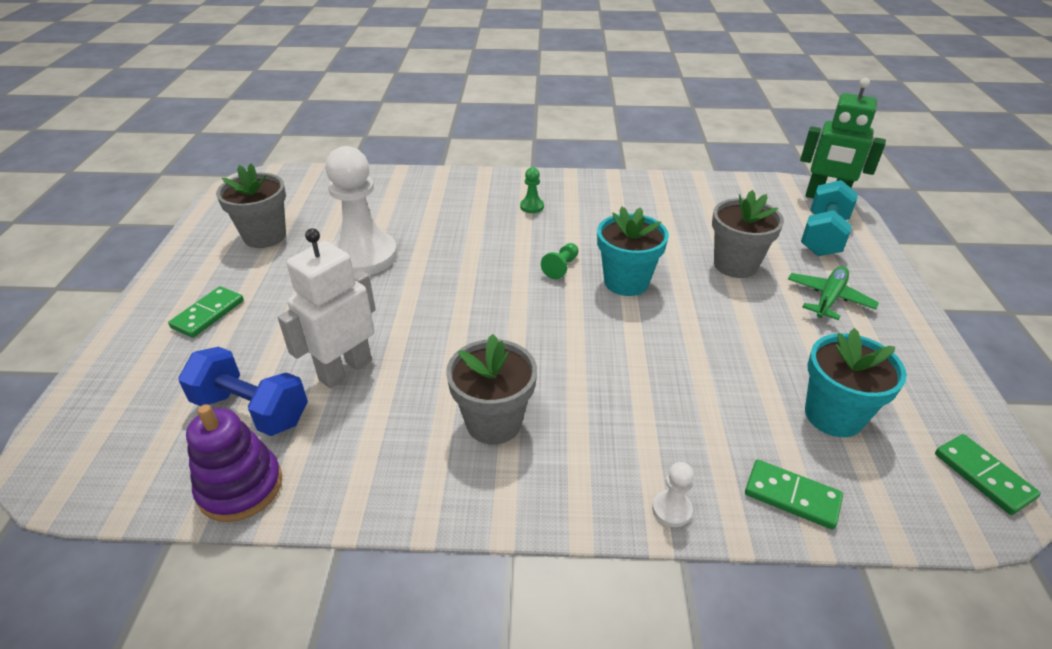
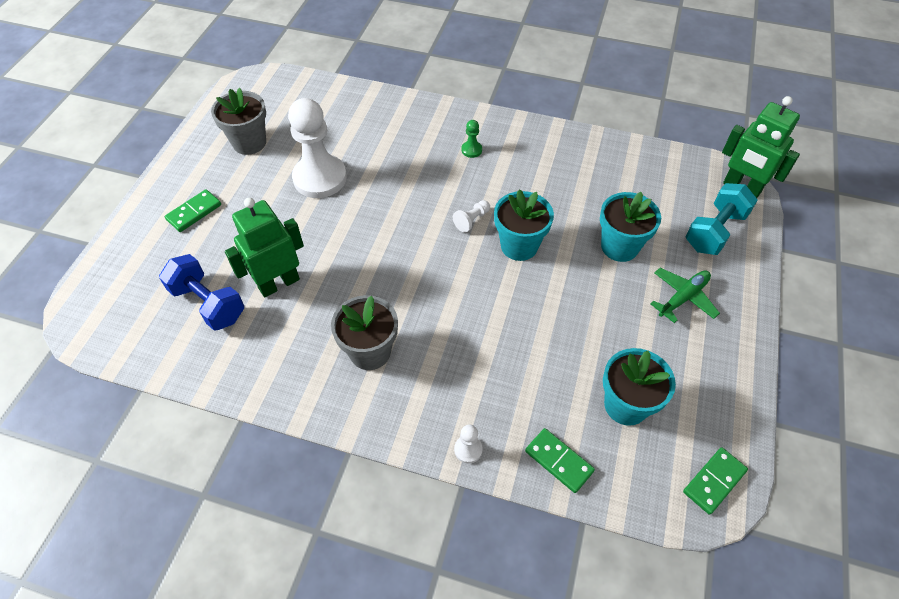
camera: 15 degrees right, 15 degrees up
purple stacking toy [186,404,282,522] -> none
white robot [278,228,376,388] -> green robot [225,198,304,297]
green pawn [541,243,578,279] -> white pawn [453,200,490,232]
grey flower pot [712,190,784,278] -> turquoise flower pot [600,192,661,262]
green domino [935,434,1041,515] -> green domino turned 60 degrees clockwise [683,447,748,515]

